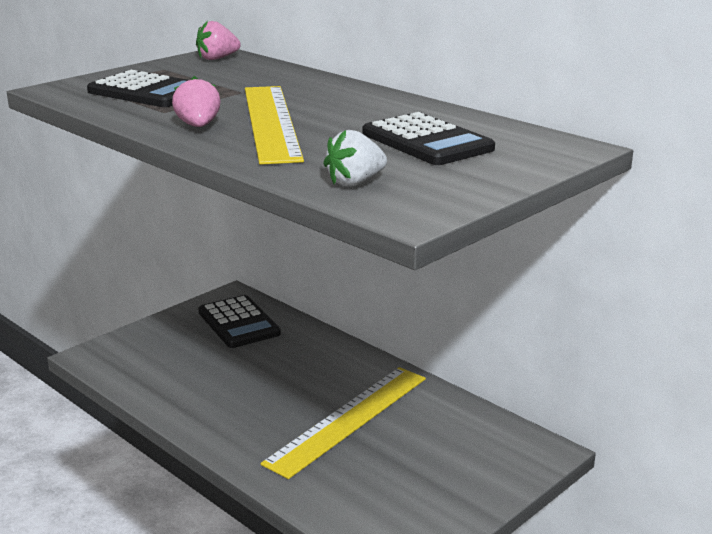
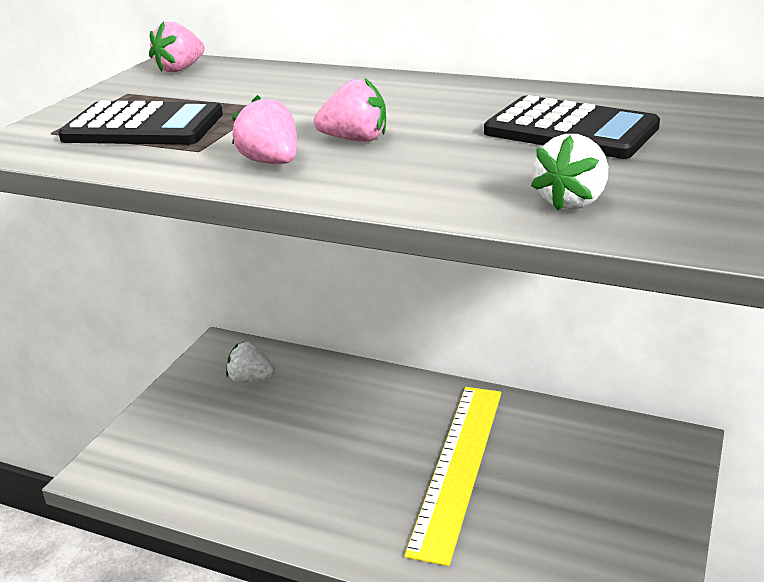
camera: 20 degrees left, 5 degrees up
black calculator [198,295,281,348] -> white strawberry [226,341,276,383]
yellow ruler [245,86,304,165] -> pink strawberry [314,78,386,142]

